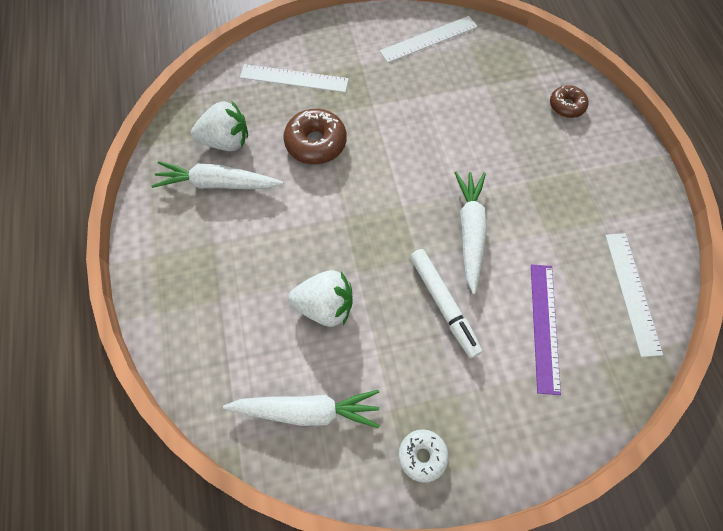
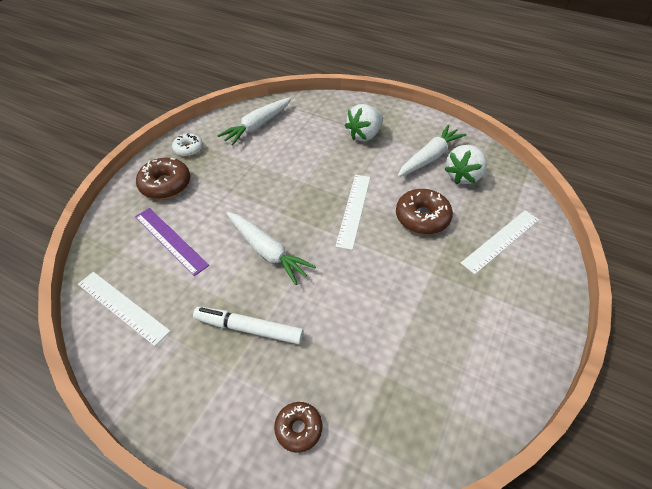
camera: 130 degrees right, 15 degrees down
white strawberry [288,270,353,327] -> white strawberry moved to [345,104,383,141]
white ruler [380,16,478,63] -> white ruler moved to [335,175,370,250]
white marker [410,249,482,358] -> white marker moved to [193,307,304,344]
none -> brown donut [136,158,190,199]

